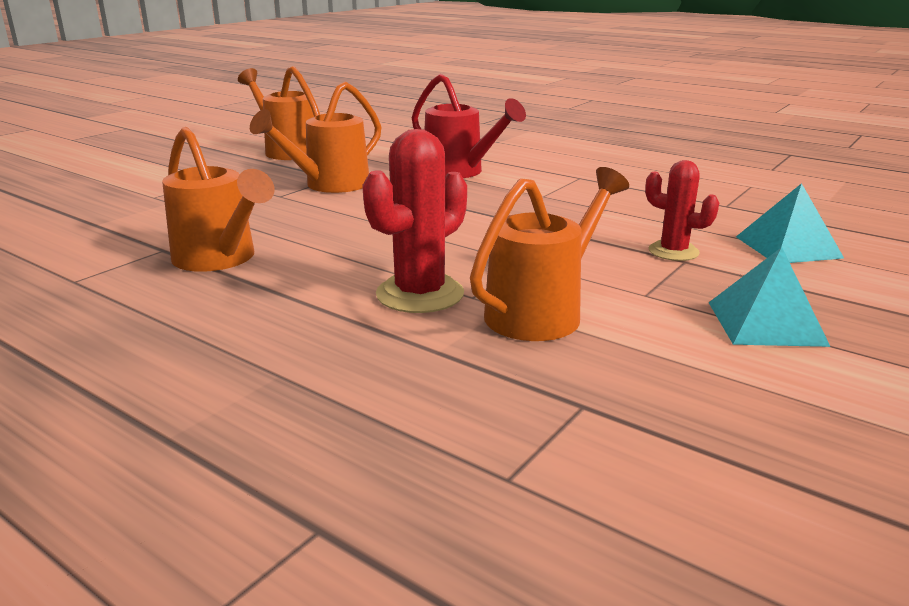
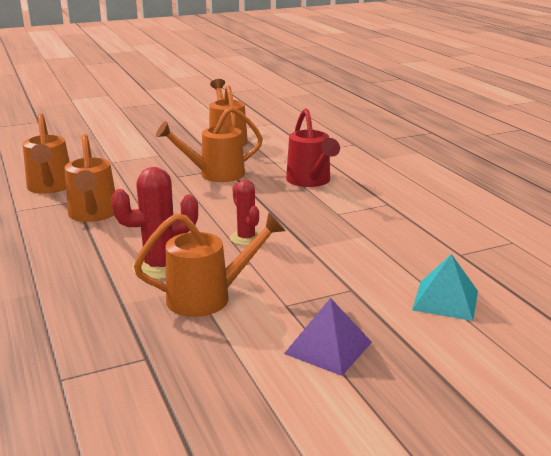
camera: 30 degrees right, 0 degrees up
red cactus [645,160,719,261] -> red cactus moved to [230,180,259,246]
turquoise pyramid [708,247,830,347] -> purple pyramid [284,298,372,376]
none -> orange watering can [23,113,70,194]

